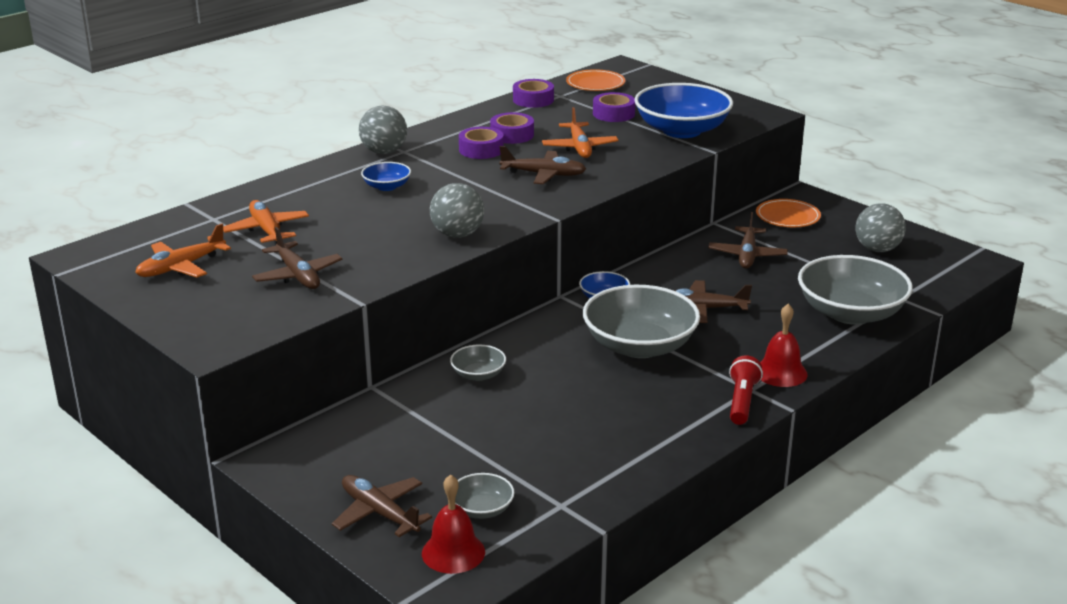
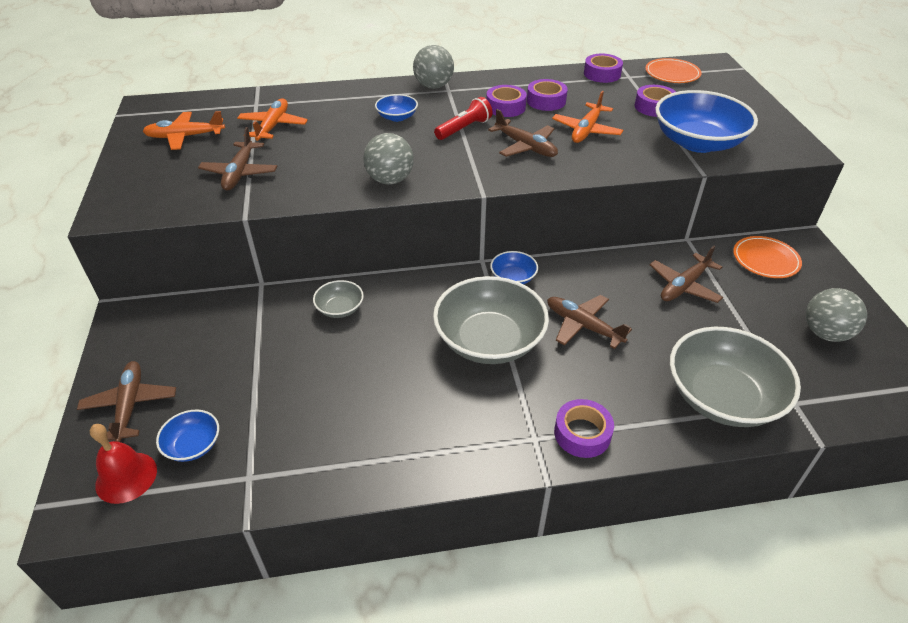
camera: 35 degrees right, 15 degrees up
grey bowl [455,473,514,519] -> blue bowl [156,410,219,462]
red flashlight [729,355,763,425] -> red flashlight moved to [434,97,493,140]
red bell [760,304,808,387] -> purple tape [554,399,614,458]

